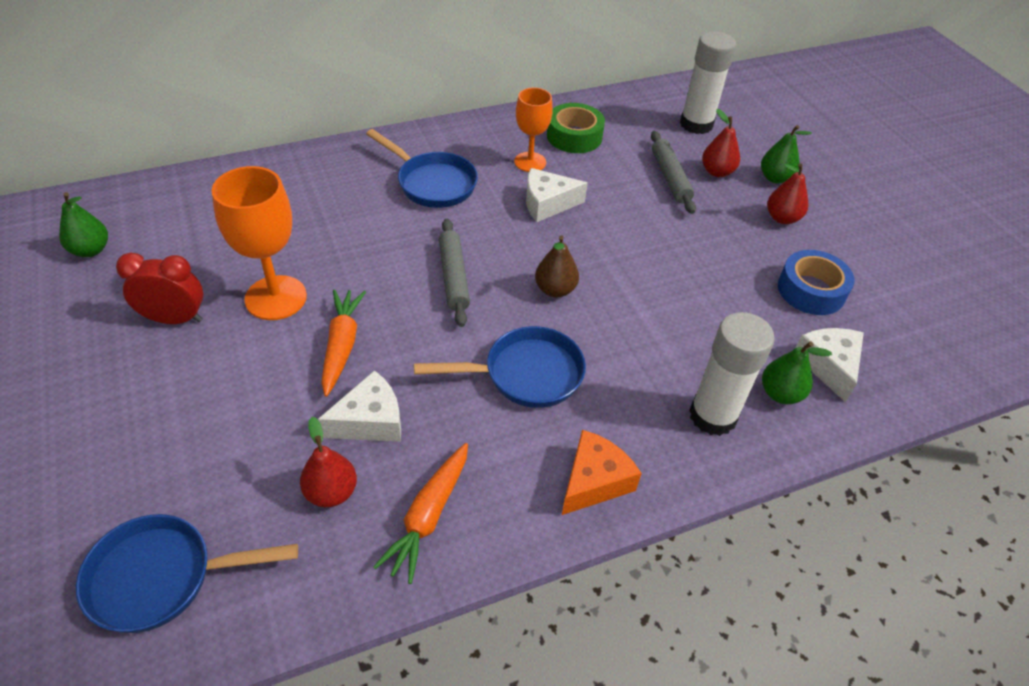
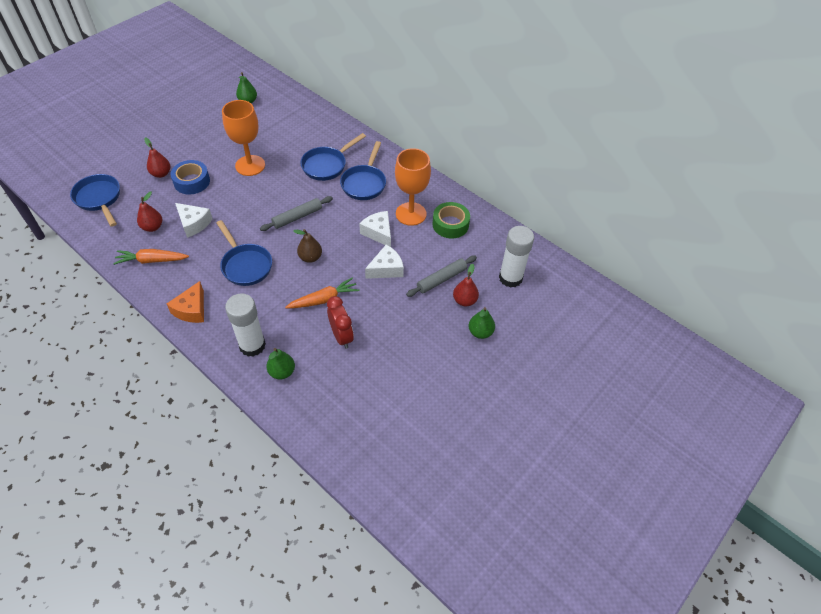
camera: 65 degrees right, 5 degrees up
red clock [116,253,203,324] -> red clock moved to [327,296,354,349]
orange carrot [321,290,366,397] -> orange carrot moved to [285,277,359,308]
orange goblet [514,88,553,172] -> orange goblet [395,148,431,226], size x1.55
orange cheese [562,430,642,515] -> orange cheese turned 90 degrees clockwise [167,281,204,323]
red pear [767,163,808,224] -> red pear moved to [144,138,170,178]
blue tape [778,250,854,315] -> blue tape moved to [171,160,210,194]
white cheese [796,328,864,402] -> white cheese moved to [365,245,404,279]
none -> blue pan [300,133,366,181]

